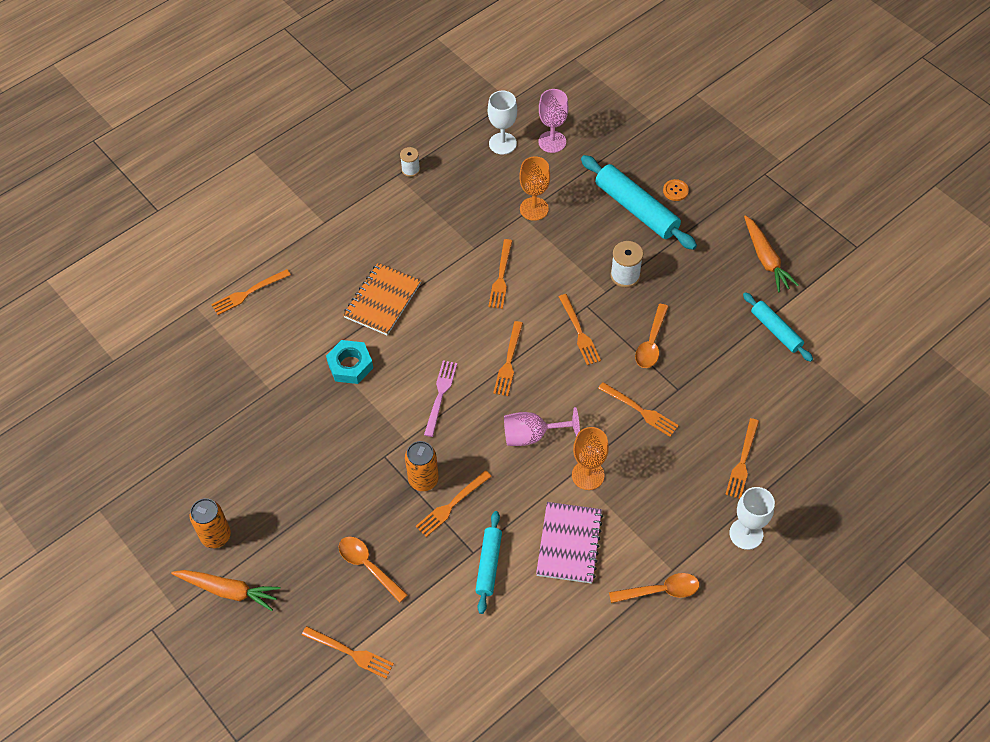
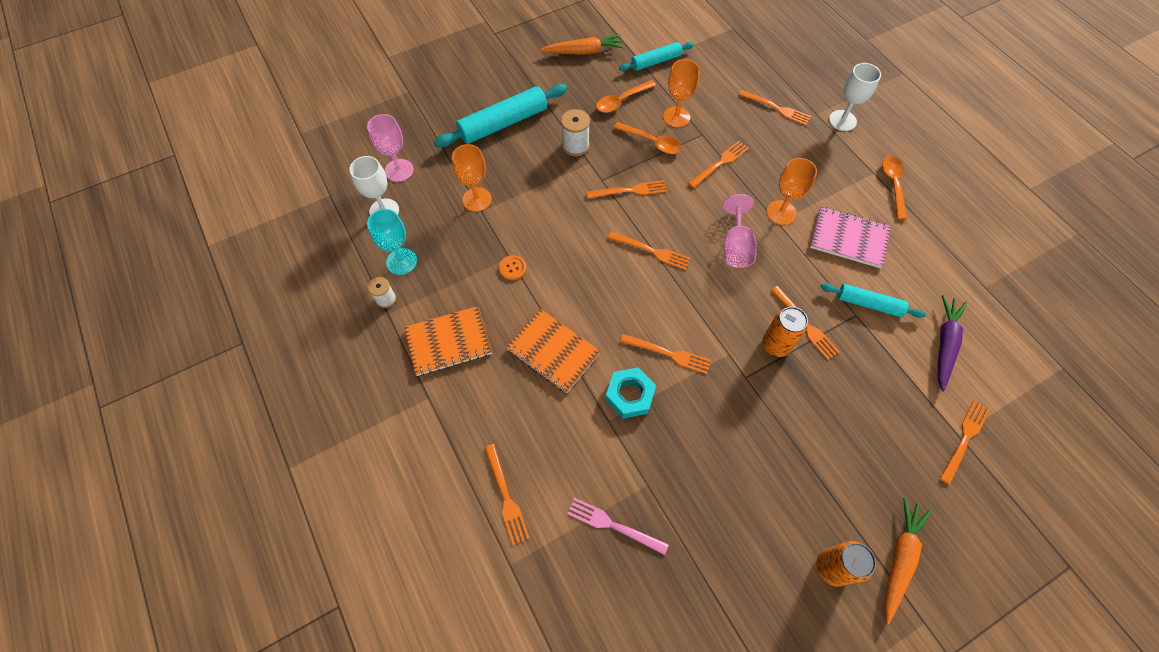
camera: 80 degrees left, 5 degrees up
orange spoon [339,537,408,603] -> orange spoon moved to [596,80,656,113]
pink fork [424,360,457,437] -> pink fork moved to [567,498,669,555]
orange fork [488,239,512,309] -> orange fork moved to [620,334,711,374]
orange button [663,179,689,201] -> orange button moved to [499,255,526,280]
none -> turquoise goblet [367,209,417,275]
none -> orange notebook [404,306,492,376]
none -> orange goblet [663,59,700,128]
none -> purple carrot [938,295,967,392]

